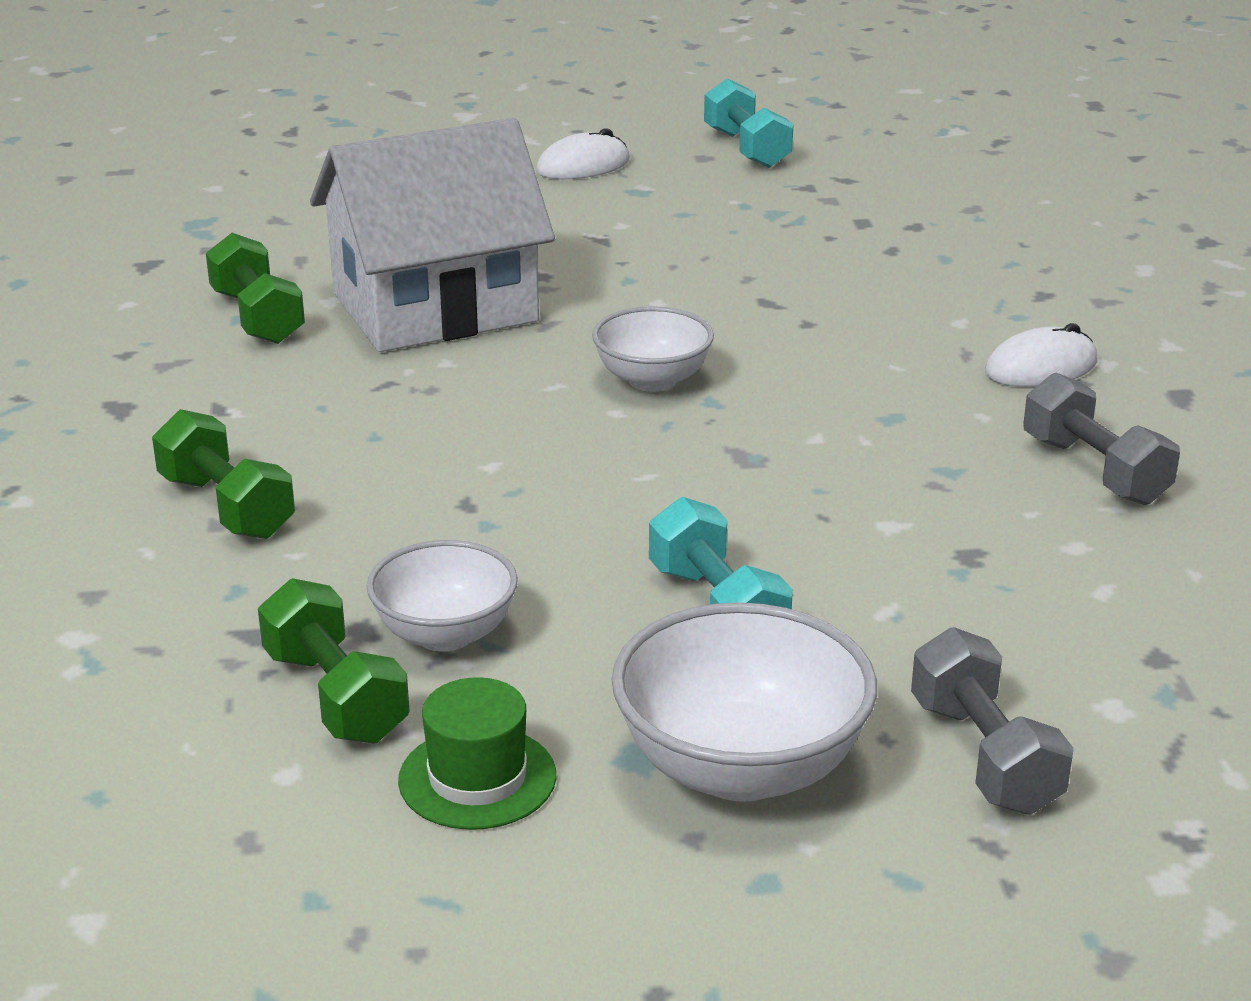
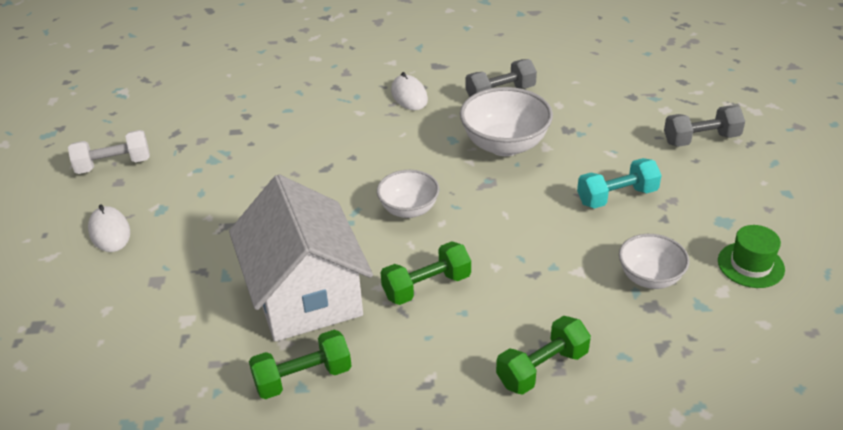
camera: 85 degrees left, 10 degrees up
green dumbbell [258,578,410,743] -> green dumbbell moved to [380,241,471,305]
white bowl [611,602,877,802] -> white bowl moved to [460,87,553,156]
turquoise dumbbell [704,78,793,168] -> white dumbbell [68,130,150,174]

